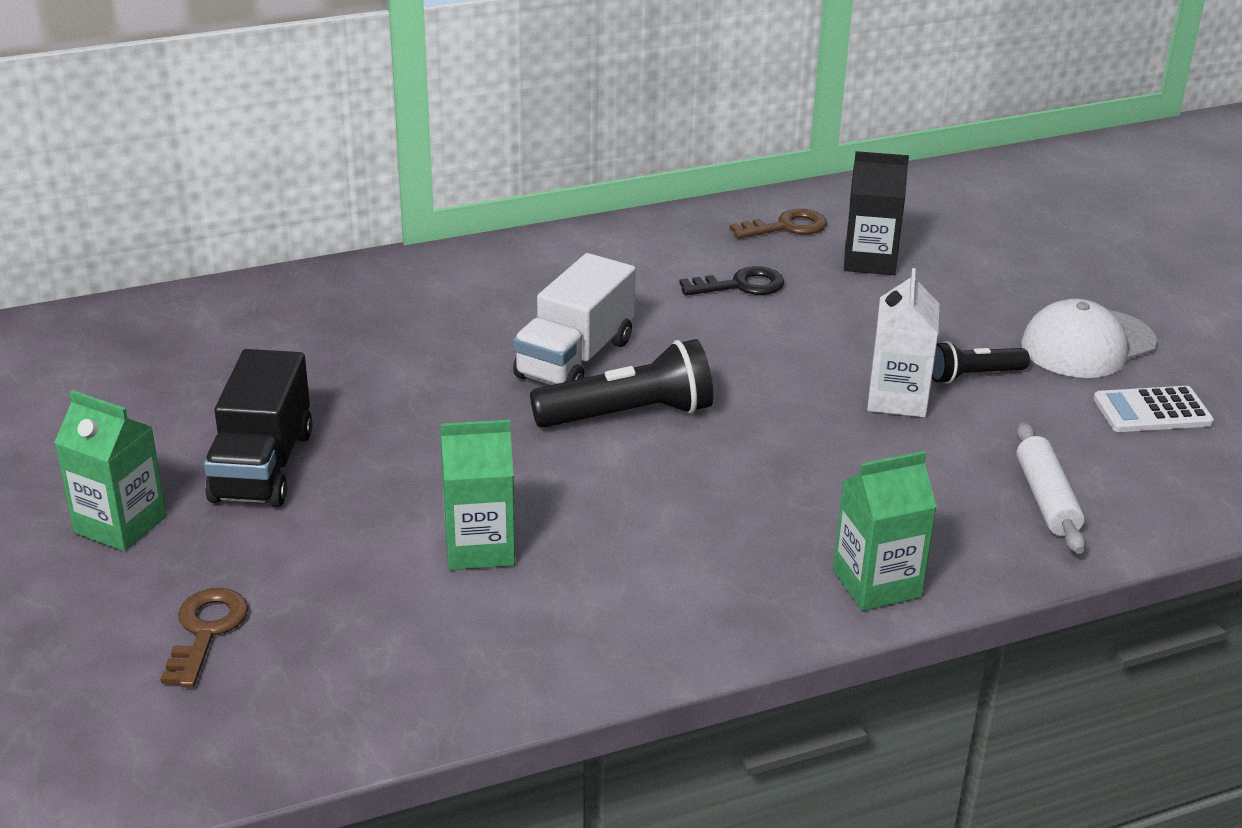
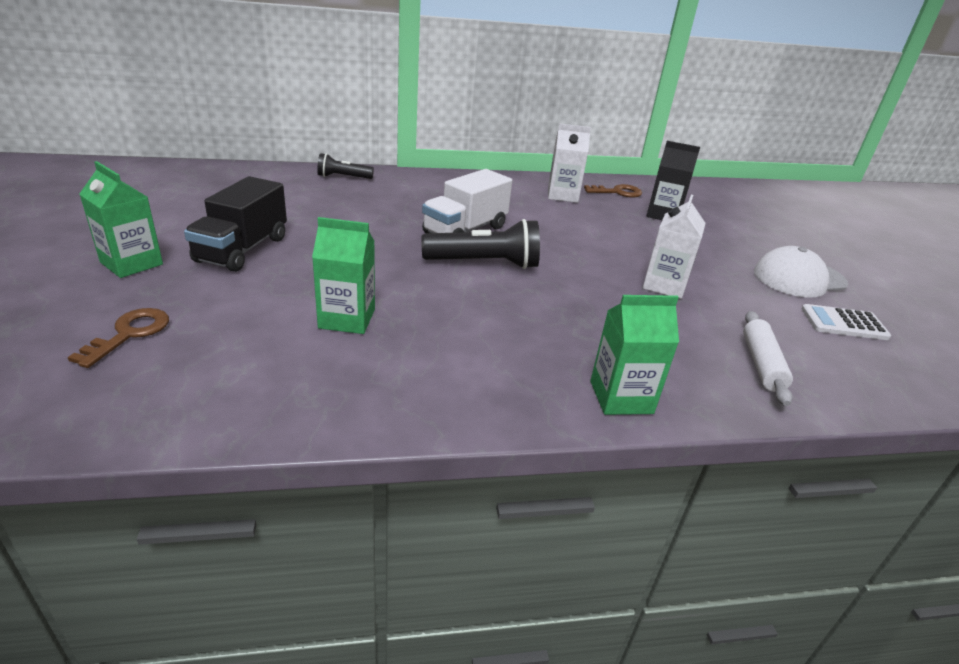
camera: 10 degrees right, 0 degrees up
black key [679,266,785,296] -> none
black flashlight [932,341,1030,384] -> black flashlight moved to [317,153,374,179]
none -> white carton [548,123,591,203]

